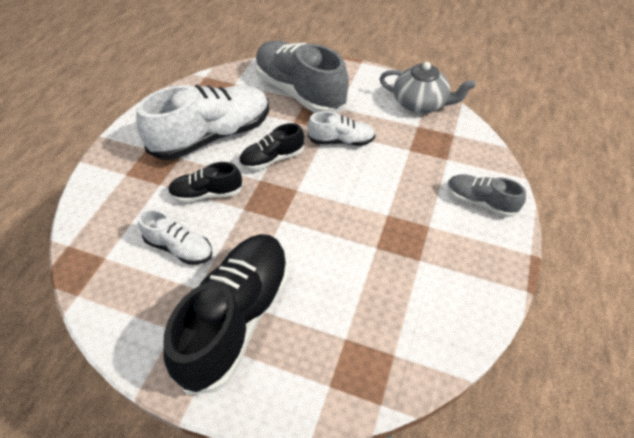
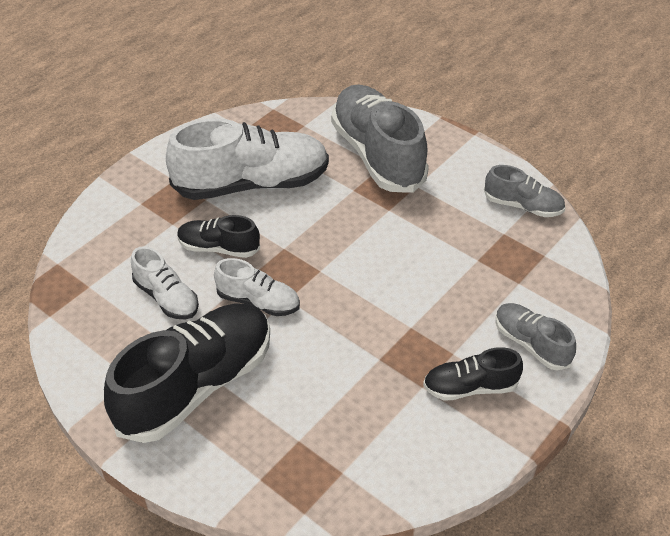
camera: 20 degrees right, 5 degrees down
black shoe [239,123,304,170] -> black shoe moved to [423,347,523,401]
white shoe [308,111,375,146] -> white shoe moved to [214,258,300,316]
grey teapot [379,62,476,113] -> grey shoe [484,165,565,217]

